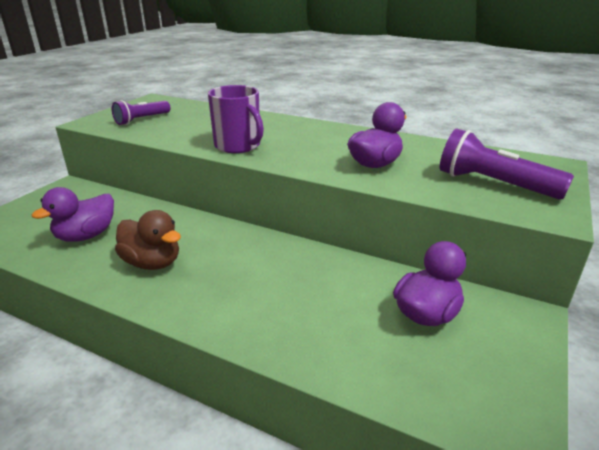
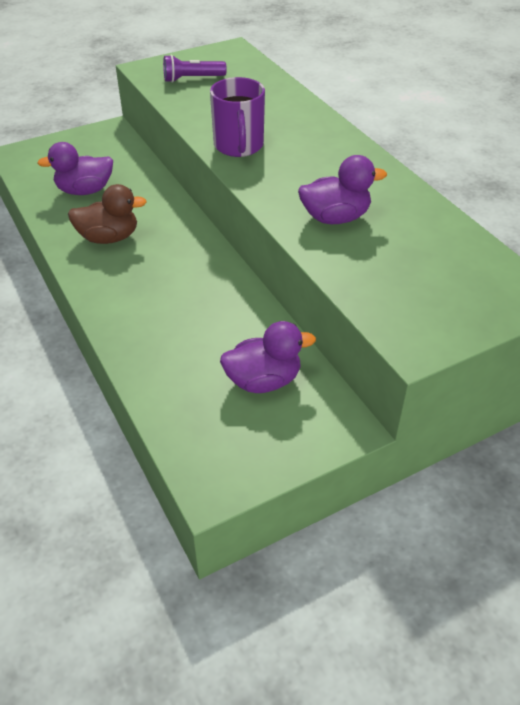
camera: 35 degrees right, 15 degrees up
brown duck [115,210,181,270] -> brown duck turned 75 degrees counterclockwise [68,184,147,244]
purple flashlight [440,128,574,200] -> none

